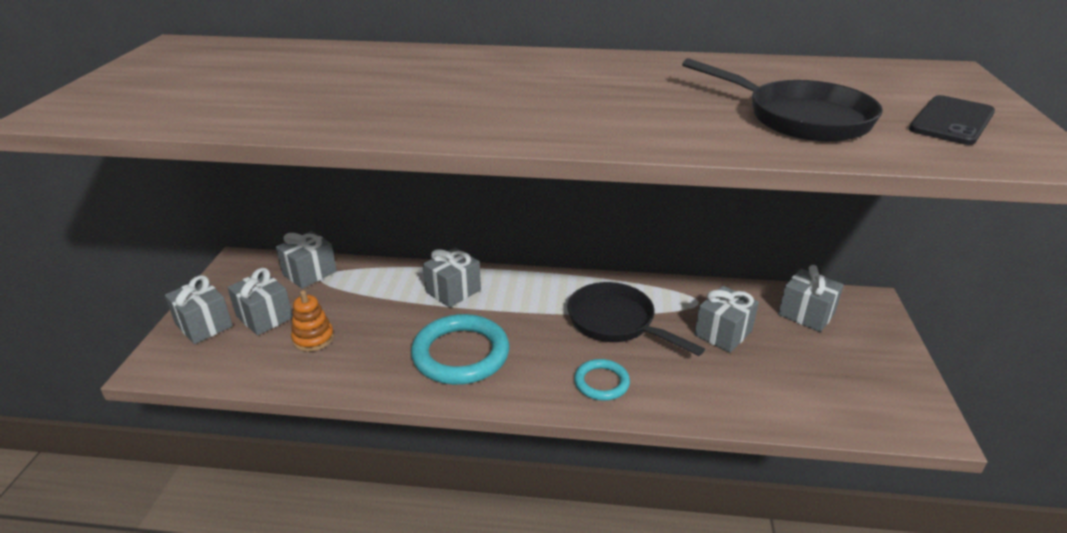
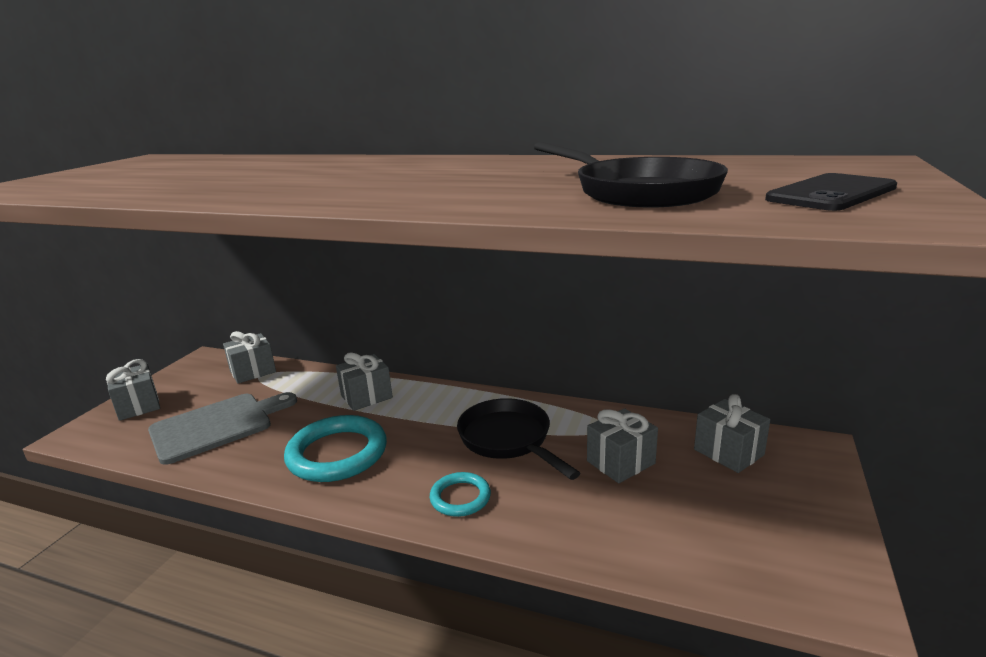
camera: 15 degrees right, 10 degrees down
grey gift [227,268,293,336] -> none
orange stacking toy [291,290,334,352] -> grey cutting board [148,392,297,465]

